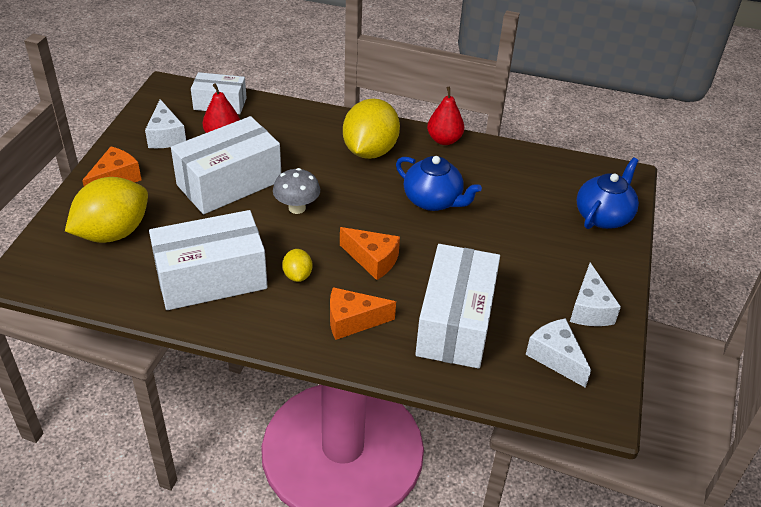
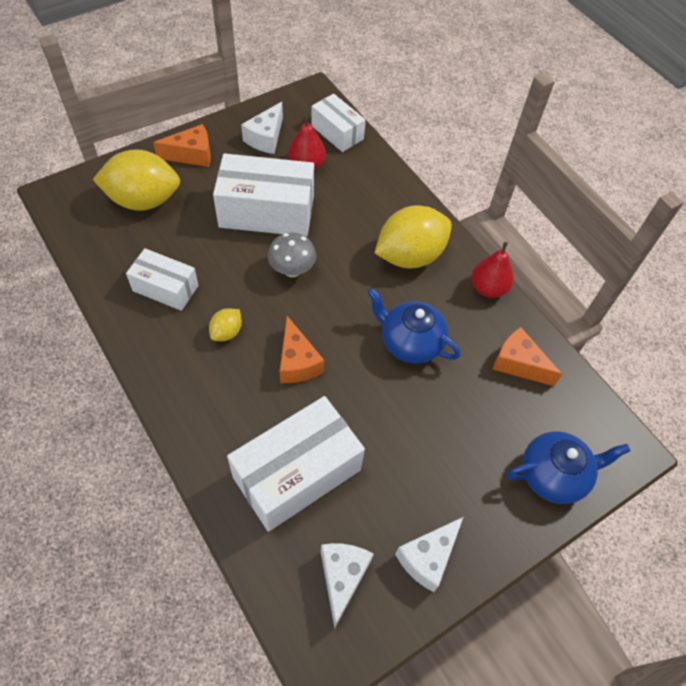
camera: 40 degrees right, 15 degrees up
white box [149,210,268,310] -> white box [126,248,199,311], size x0.59
orange cheese [330,287,396,340] -> orange cheese moved to [493,327,562,386]
blue teapot [396,156,482,211] -> blue teapot turned 135 degrees clockwise [367,288,461,364]

